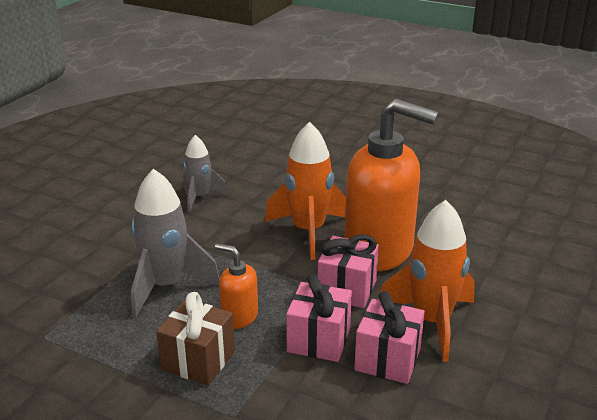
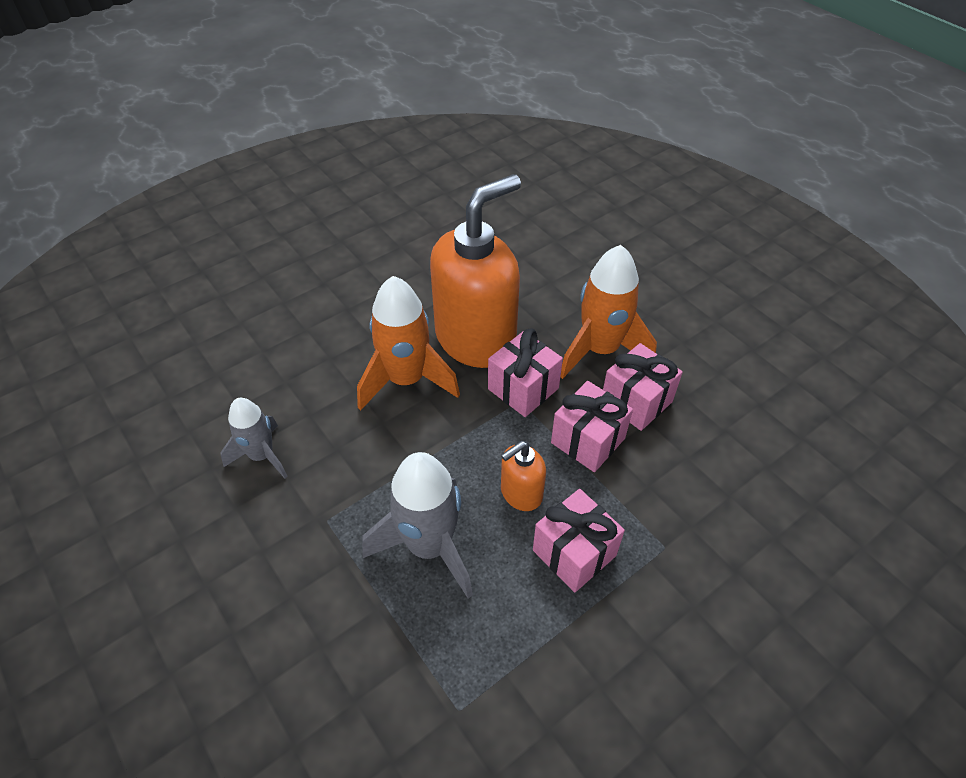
camera: 65 degrees left, 20 degrees up
brown gift [156,292,235,386] -> pink gift [533,489,625,592]

